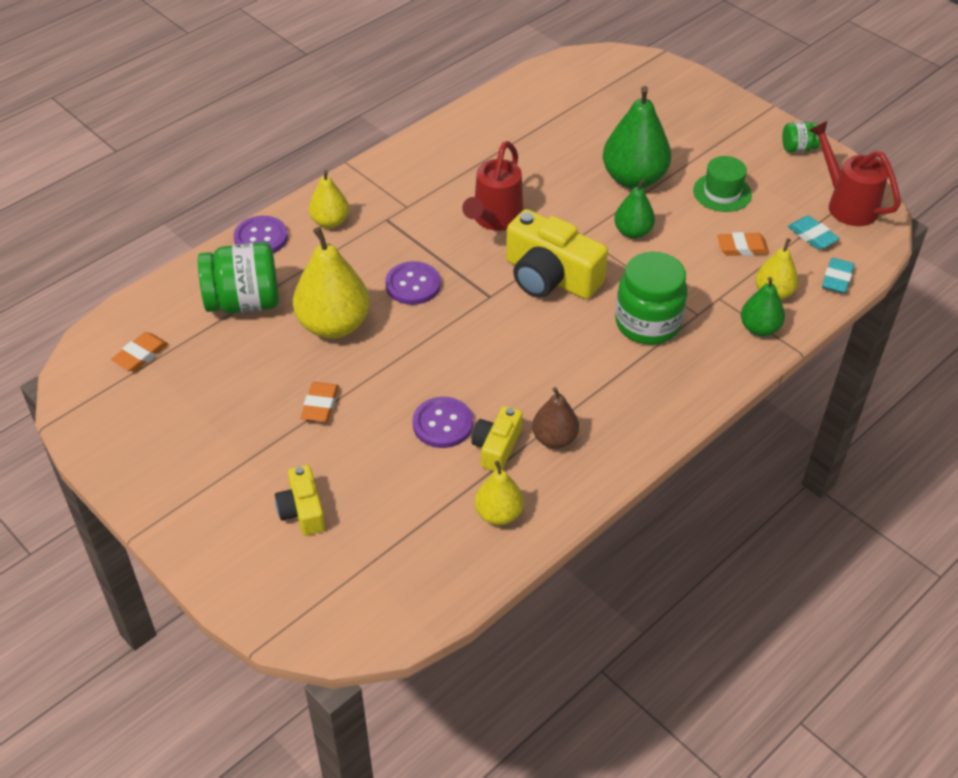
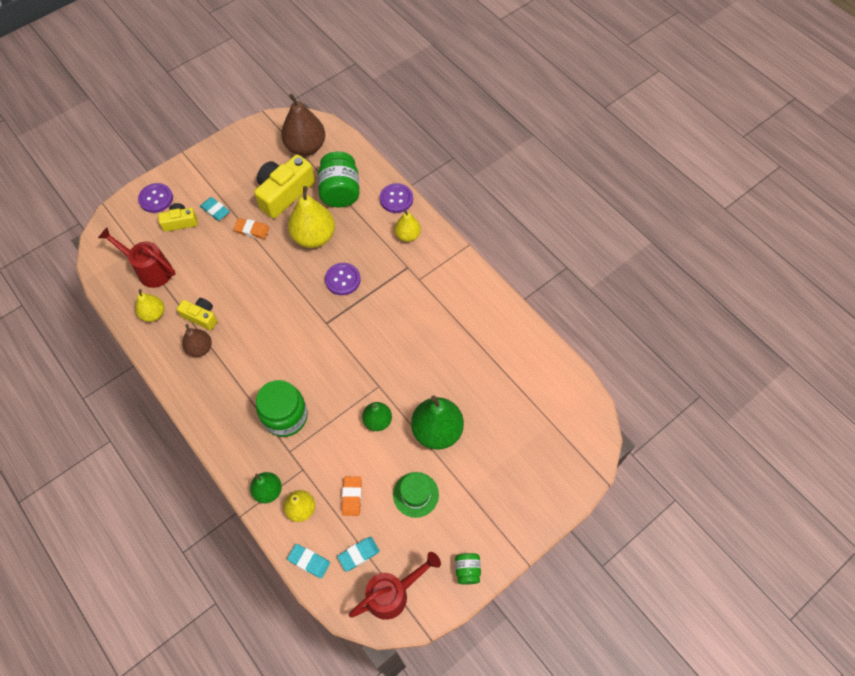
camera: 95 degrees right, 15 degrees up
orange eraser [111,332,168,372] -> brown pear [281,94,325,156]
purple button [412,397,473,448] -> purple button moved to [138,183,173,213]
red watering can [462,141,523,231] -> red watering can moved to [98,228,176,288]
yellow camera [506,209,608,299] -> yellow camera moved to [254,154,315,219]
none -> turquoise eraser [200,197,230,221]

